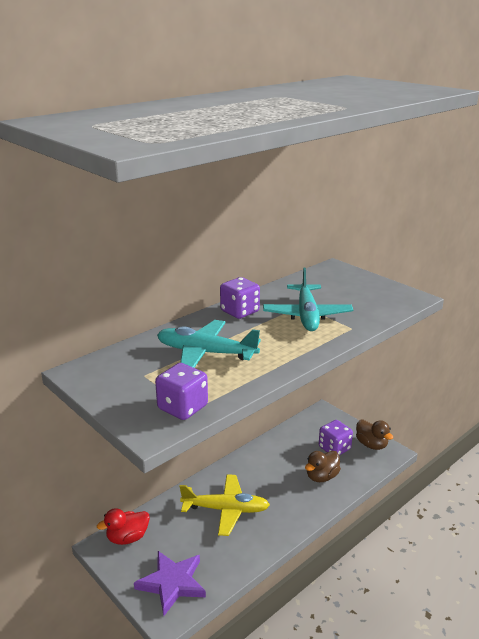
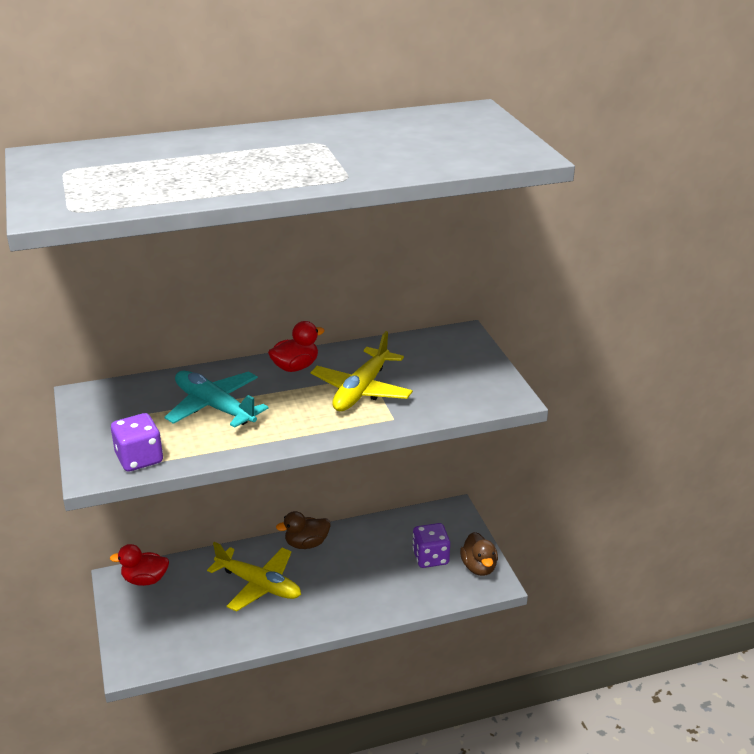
camera: 25 degrees right, 5 degrees up
purple star [134,551,206,616] -> none
purple dice [220,277,260,319] -> red duck [268,321,325,372]
turquoise plane [263,268,353,331] -> yellow plane [311,331,413,412]
brown duck [305,451,341,482] -> brown duck moved to [276,511,330,549]

